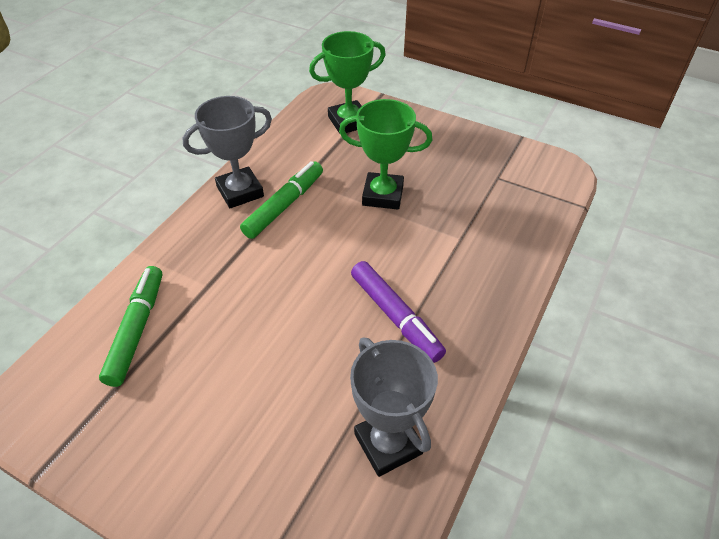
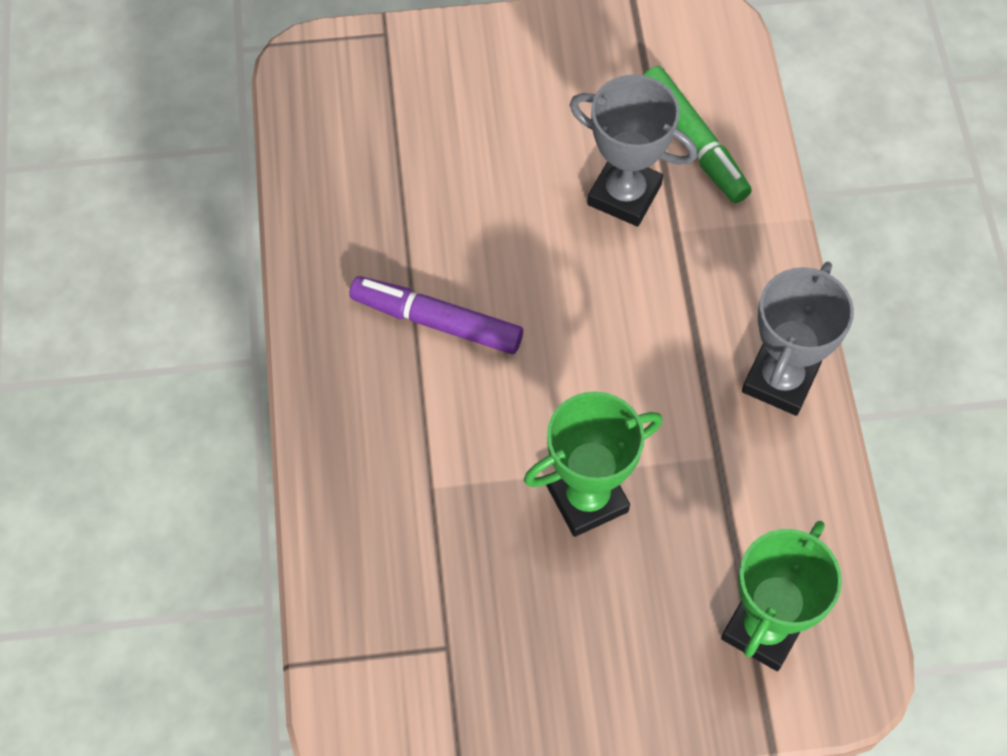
camera: 145 degrees right, 15 degrees up
green marker [240,161,323,239] -> none
grey trophy [350,337,438,477] -> grey trophy moved to [570,74,697,227]

